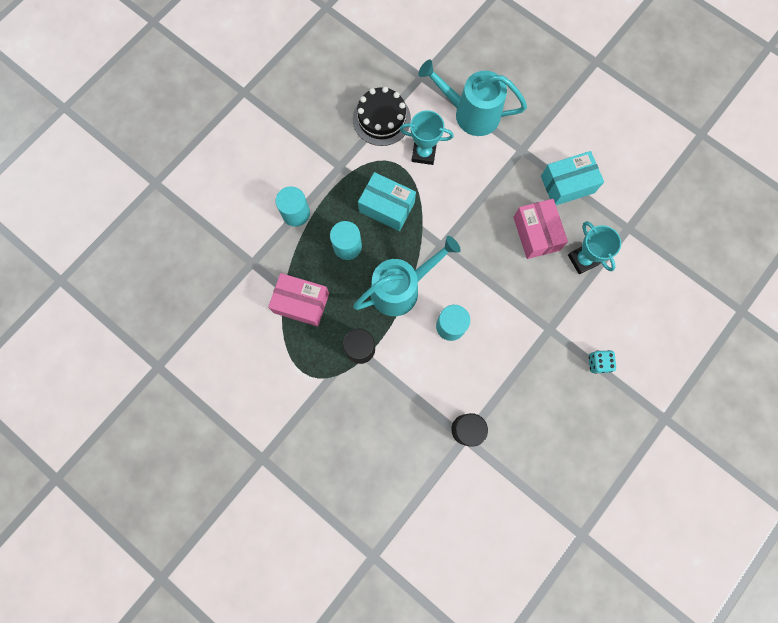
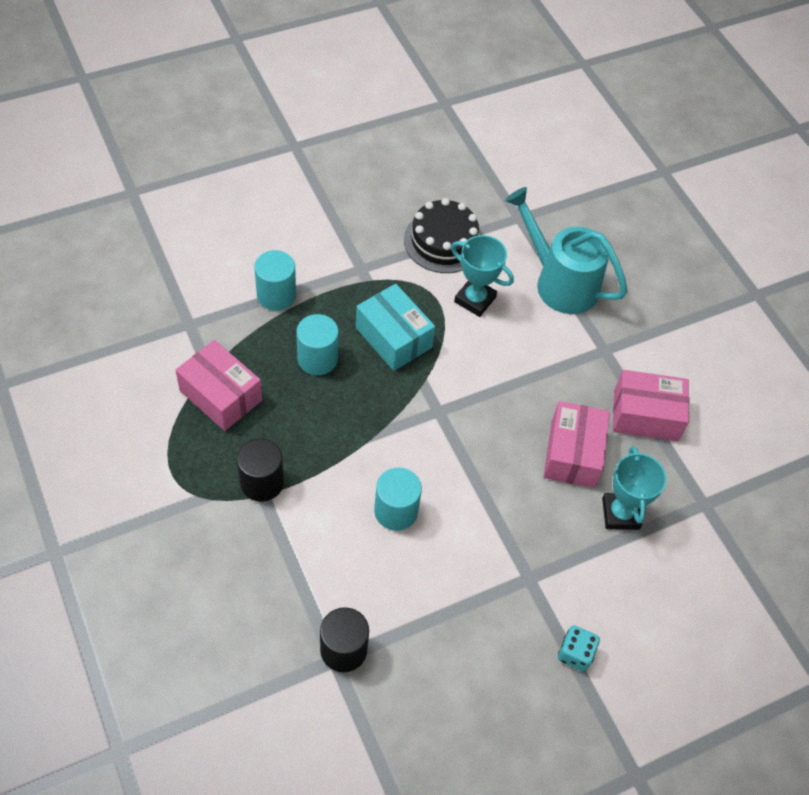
camera: 20 degrees right, 20 degrees down
turquoise watering can [353,236,461,316] -> none
turquoise box [541,151,604,205] -> pink box [613,370,689,441]

